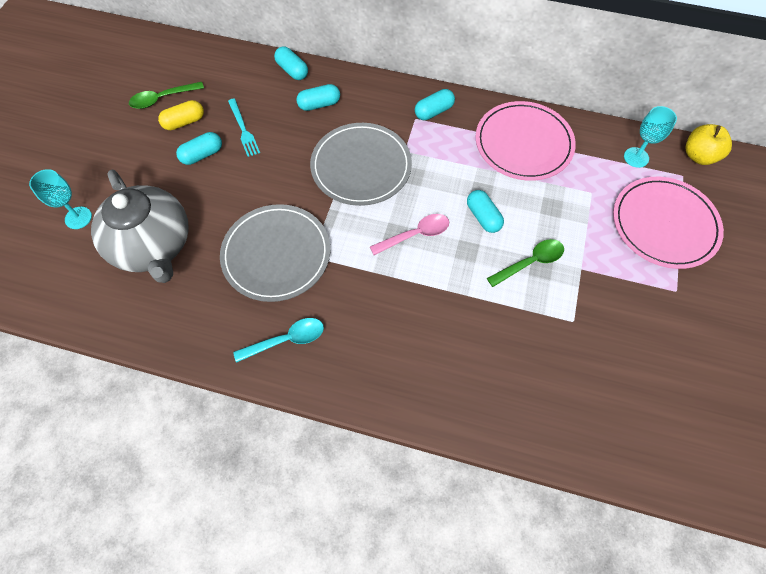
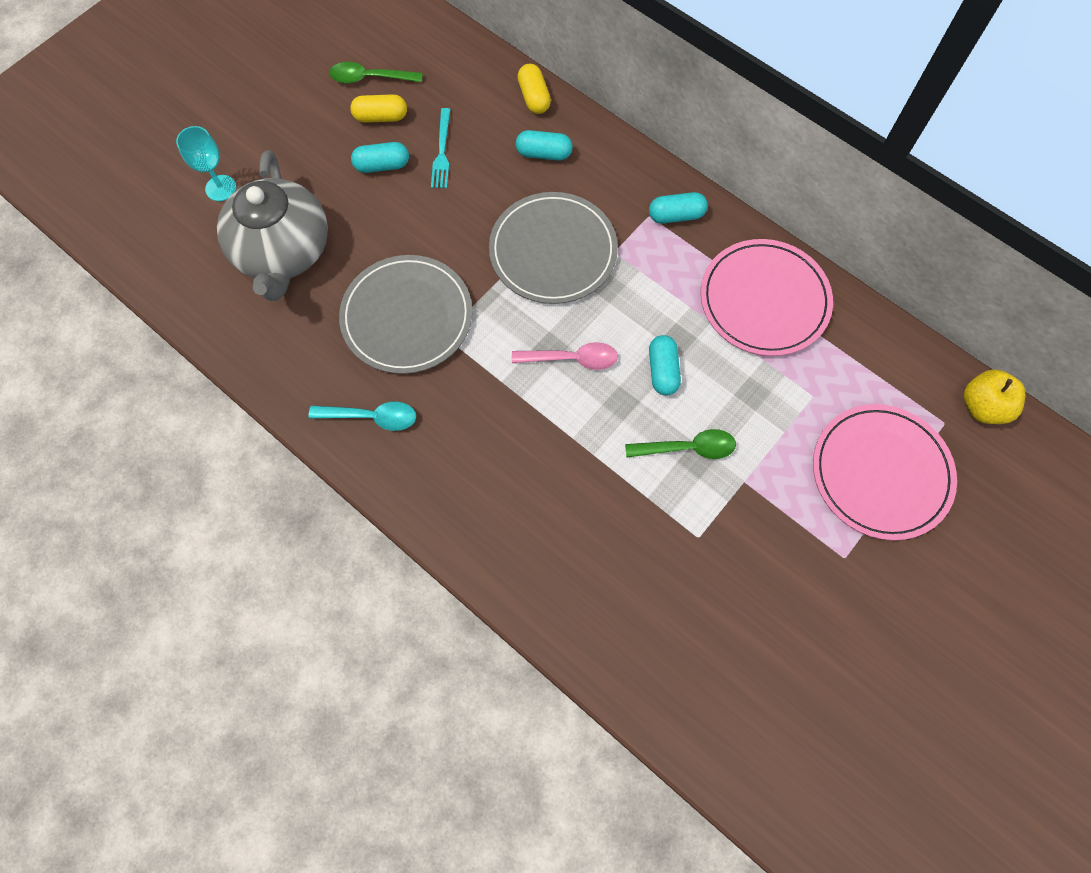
camera: 25 degrees right, 5 degrees up
turquoise capsule [274,46,308,80] -> yellow capsule [517,64,551,114]
turquoise goblet [624,106,677,168] -> none

